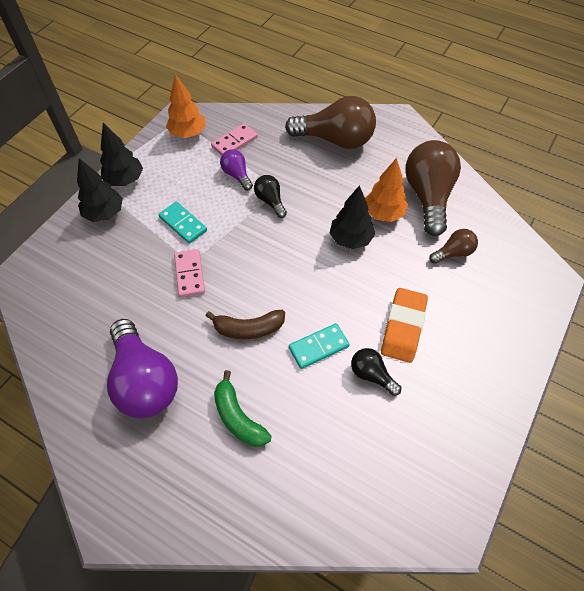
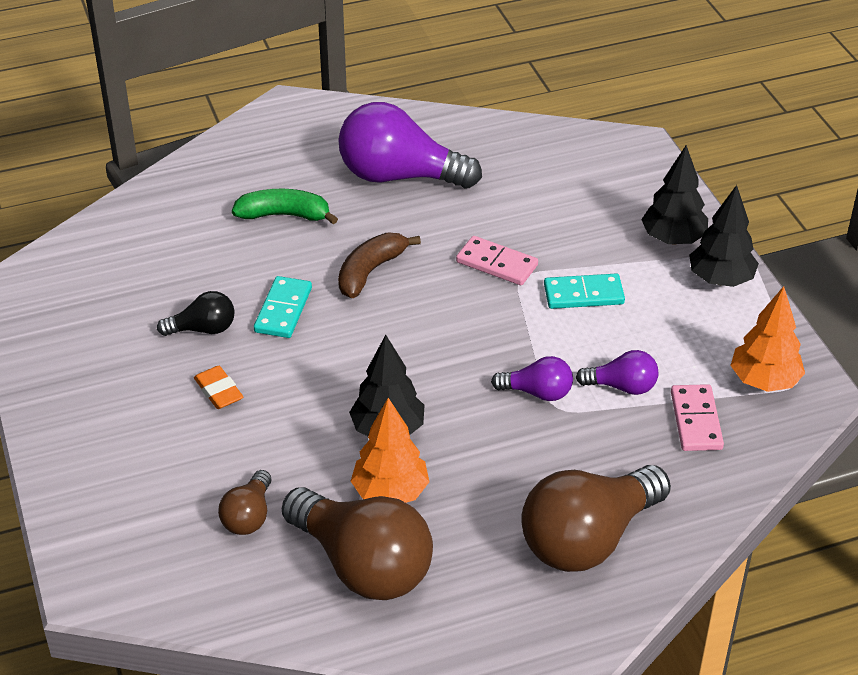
camera: 130 degrees right, 15 degrees down
black light bulb [254,175,287,218] -> purple light bulb [491,356,573,401]
orange eraser [381,288,428,363] -> orange eraser [194,366,243,409], size x0.57

